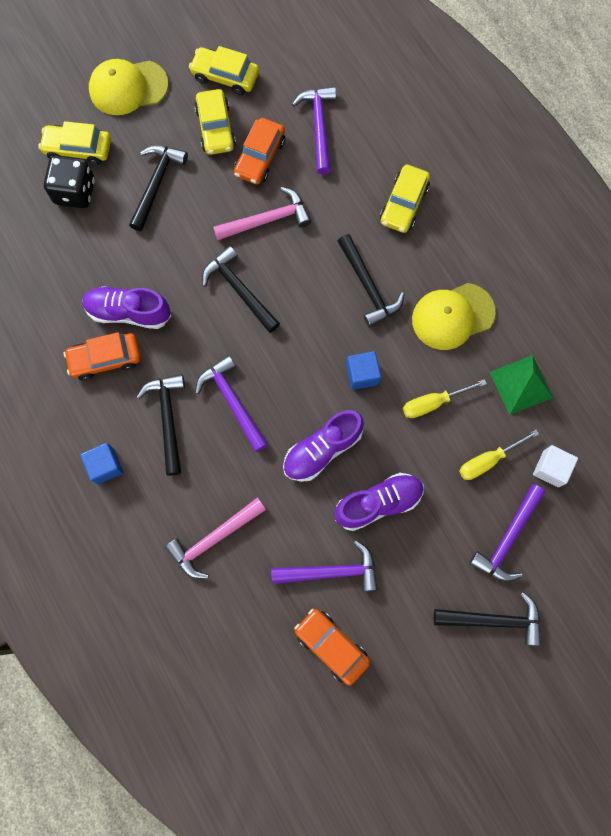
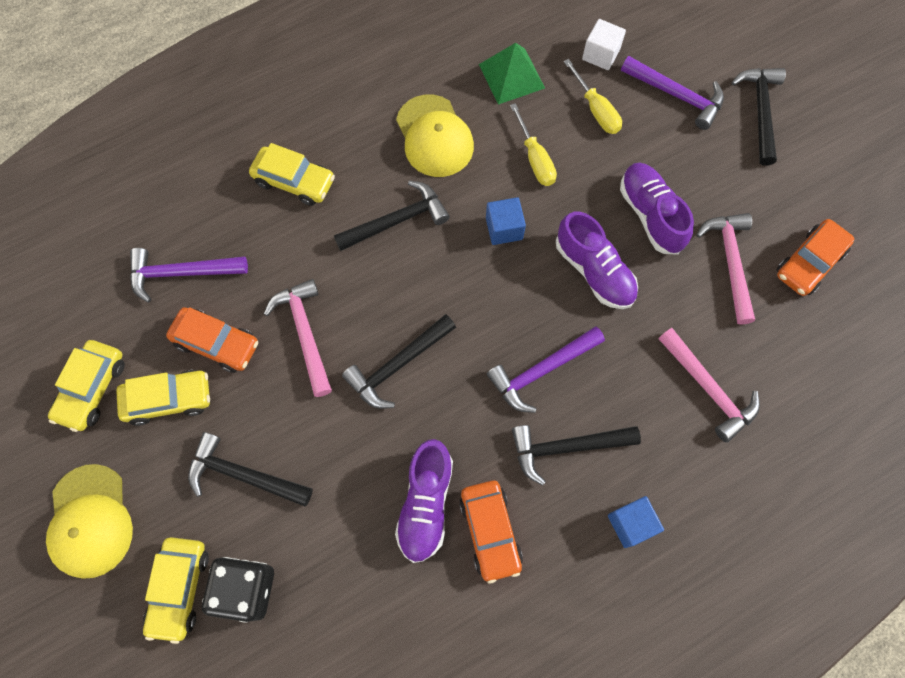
camera: 90 degrees left, 5 degrees down
purple hammer [271,540,378,591] -> pink hammer [696,213,755,325]

